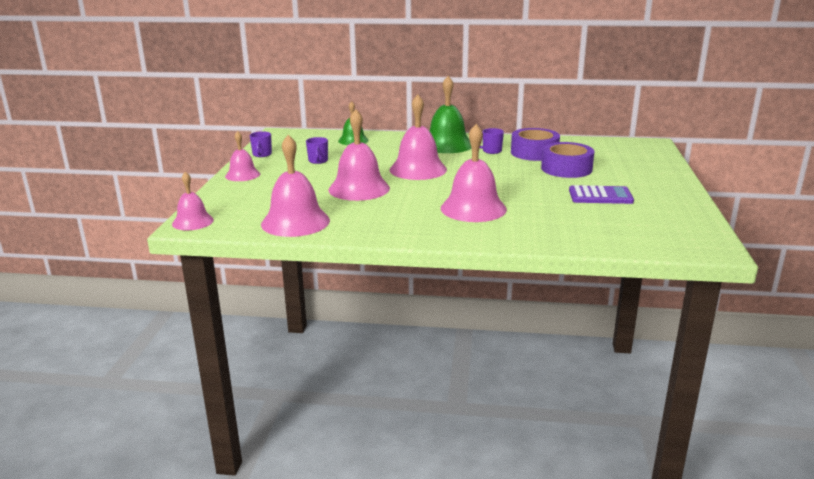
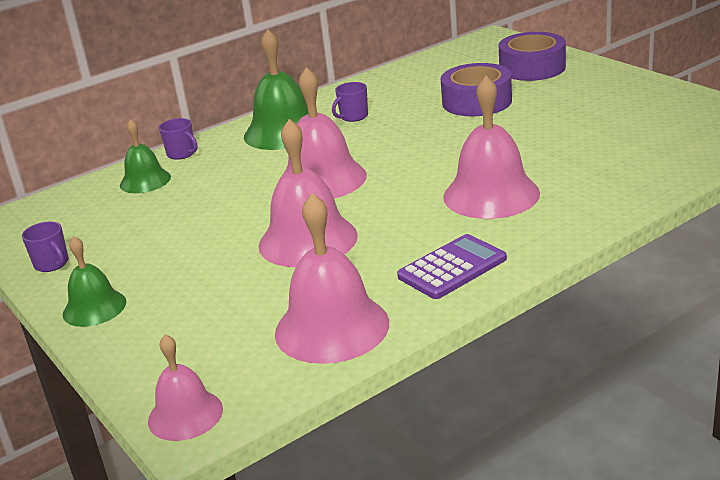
camera: 40 degrees left, 5 degrees up
pink bell [225,131,260,181] -> green bell [63,236,126,327]
purple mug [306,137,328,164] -> purple mug moved to [159,118,198,160]
purple tape [511,128,560,161] -> purple tape moved to [499,32,566,81]
purple calculator [569,185,634,204] -> purple calculator moved to [397,234,507,299]

